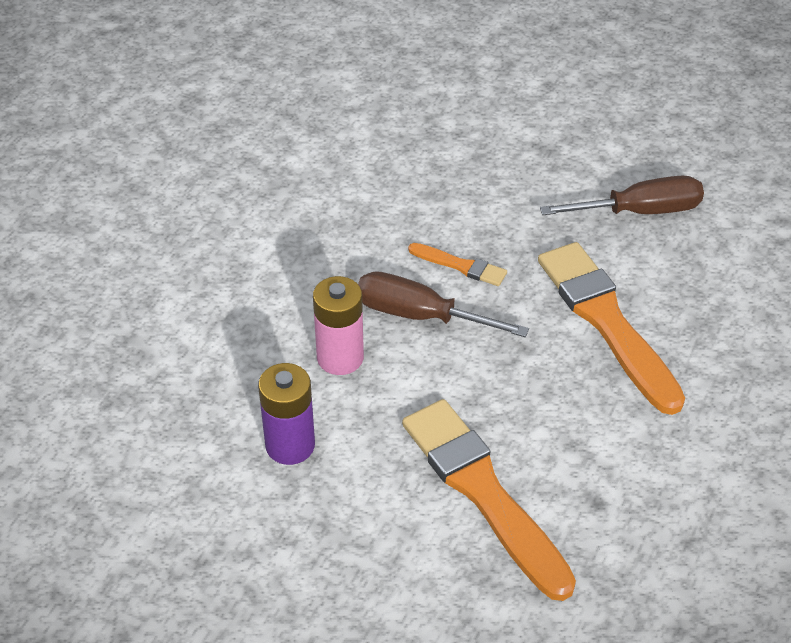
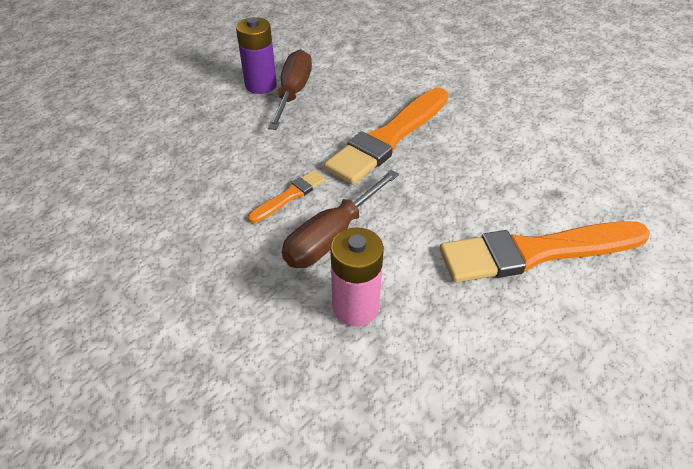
camera: 70 degrees left, 0 degrees up
purple battery [258,363,315,465] -> purple battery moved to [236,17,277,94]
orange brush [538,242,685,415] -> orange brush turned 45 degrees counterclockwise [324,88,448,185]

